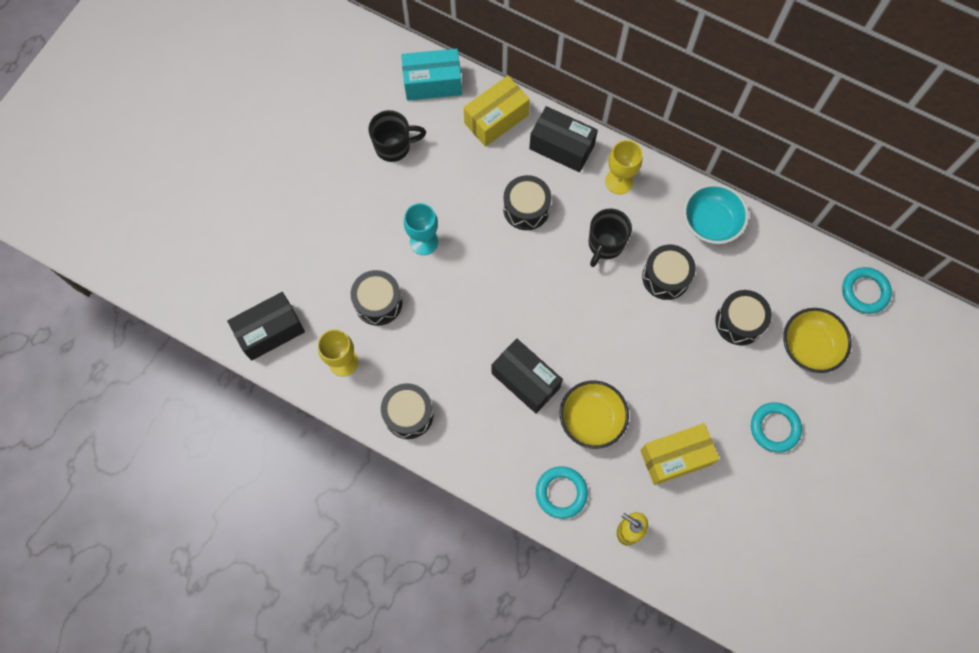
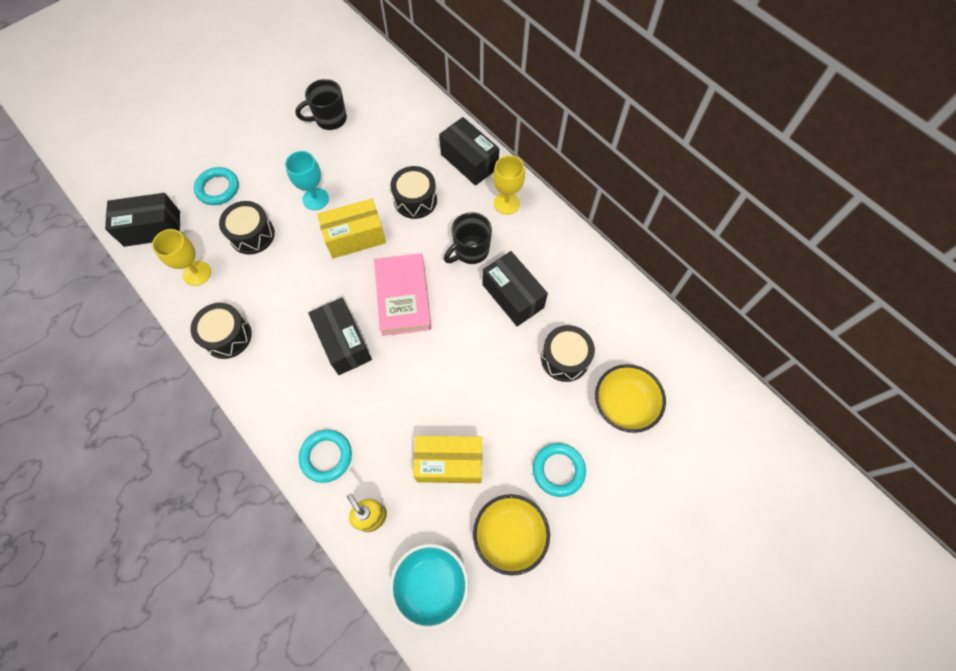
camera: 20 degrees right, 5 degrees down
black mug [368,110,426,162] -> black mug turned 150 degrees clockwise [295,79,347,130]
turquoise box [401,49,462,101] -> none
yellow box [464,76,530,147] -> yellow box moved to [317,198,386,259]
yellow bowl [560,380,629,449] -> yellow bowl moved to [473,494,550,576]
black drum [642,245,696,300] -> black box [483,251,548,326]
turquoise bowl [683,184,749,244] -> turquoise bowl moved to [389,544,469,630]
turquoise ring [842,267,892,314] -> turquoise ring moved to [194,167,239,205]
none -> pink book [374,253,432,336]

